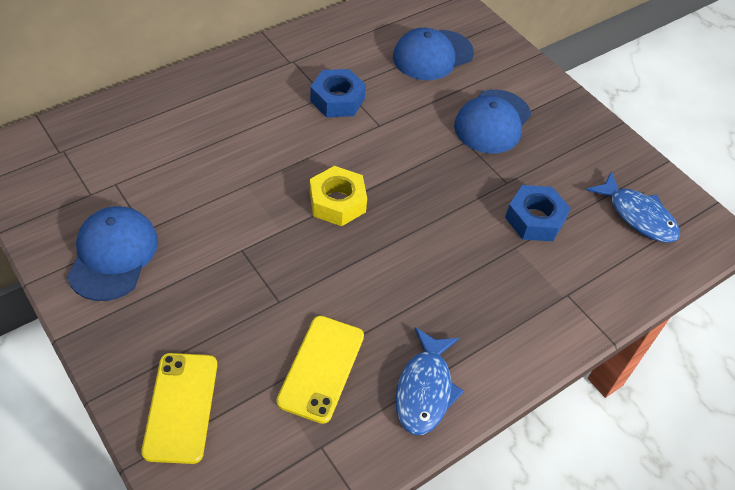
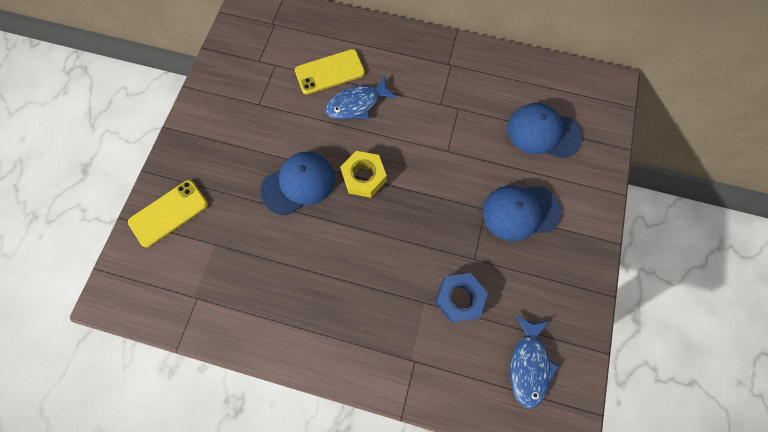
camera: 55 degrees right, 20 degrees up
blue cap [67,206,158,301] -> blue cap moved to [260,152,335,215]
yellow phone [276,316,364,424] -> yellow phone moved to [295,49,365,94]
blue nut [310,69,366,117] -> none
blue fish [395,327,464,435] -> blue fish moved to [325,75,397,119]

